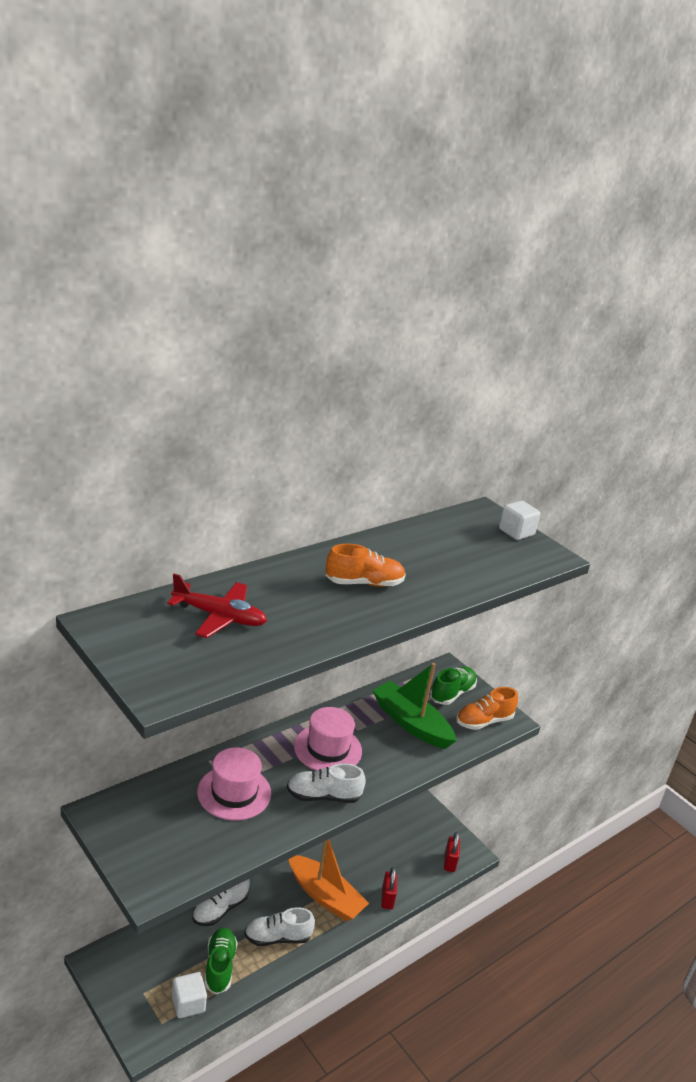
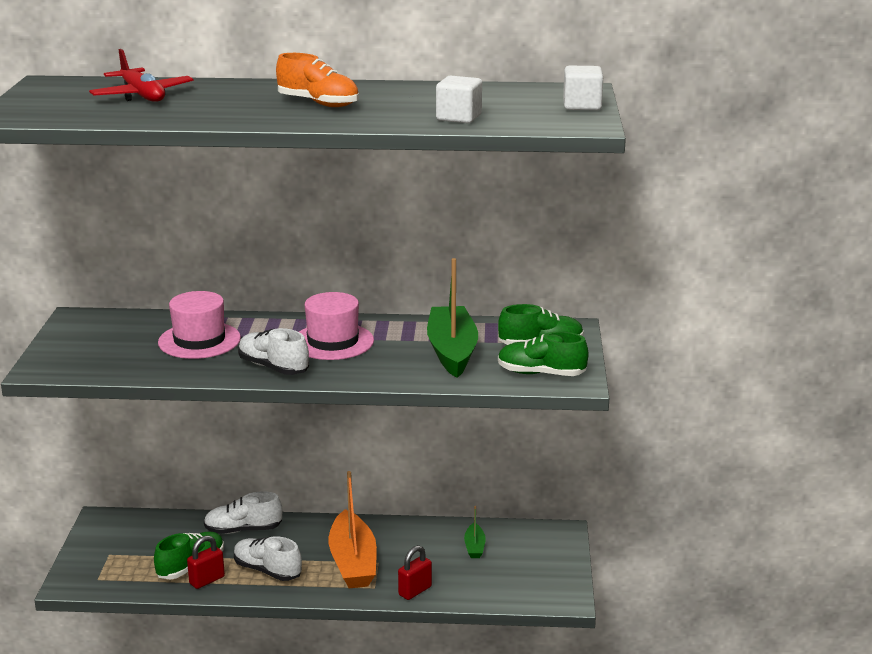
camera: 45 degrees right, 5 degrees down
white cube [172,972,207,1018] -> white cube moved to [436,75,482,123]
red padlock [444,832,460,872] -> red padlock moved to [187,535,225,589]
orange shoe [456,687,518,730] -> green shoe [498,332,588,376]
none -> green boat [464,506,486,558]

